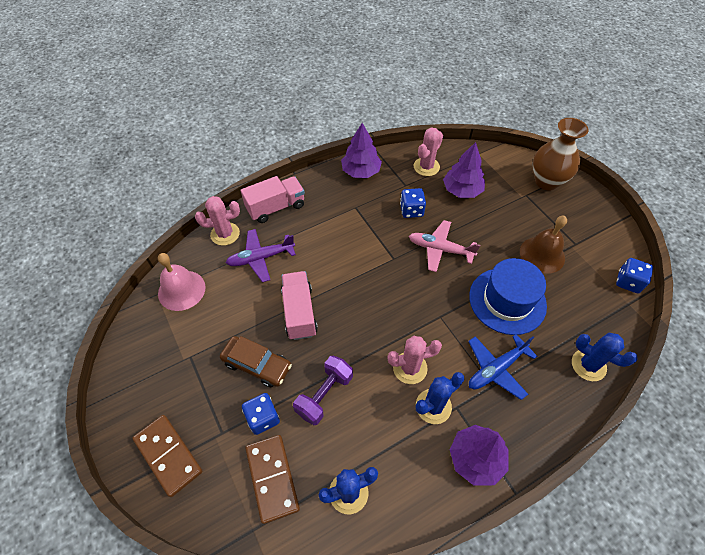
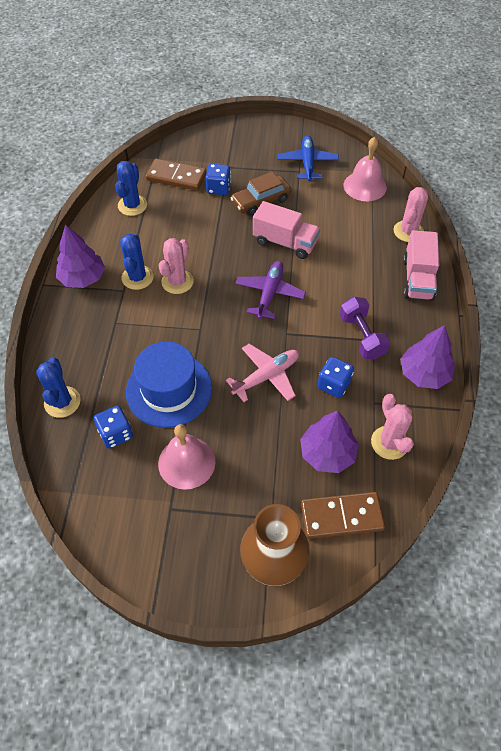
camera: 125 degrees right, 0 degrees up
brown domino [132,415,203,497] -> brown domino moved to [301,492,385,539]
purple plane [226,229,296,282] -> purple plane moved to [235,261,306,319]
purple dumbbell [293,355,353,425] -> purple dumbbell moved to [340,296,390,360]
blue plane [468,334,537,400] -> blue plane moved to [278,135,339,181]
brown bell [520,216,567,274] -> pink bell [158,424,215,490]
blue cactus [572,333,638,381] -> blue cactus turned 75 degrees counterclockwise [36,357,81,418]
blue dice [616,258,653,293] -> blue dice moved to [94,405,133,449]

